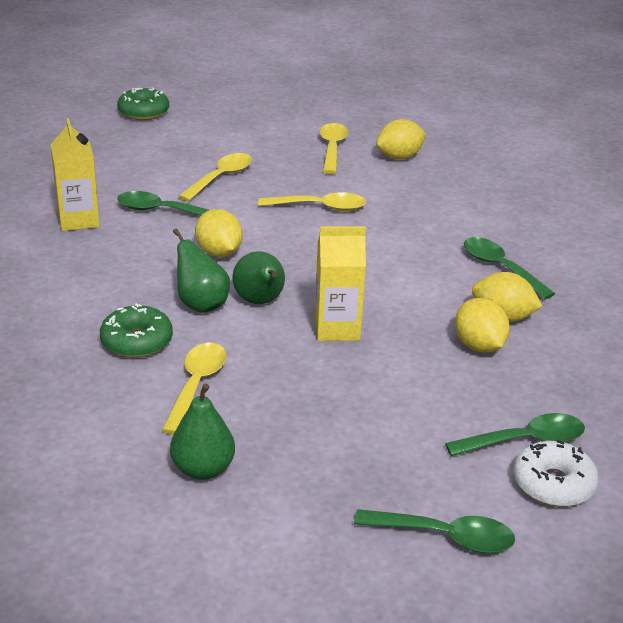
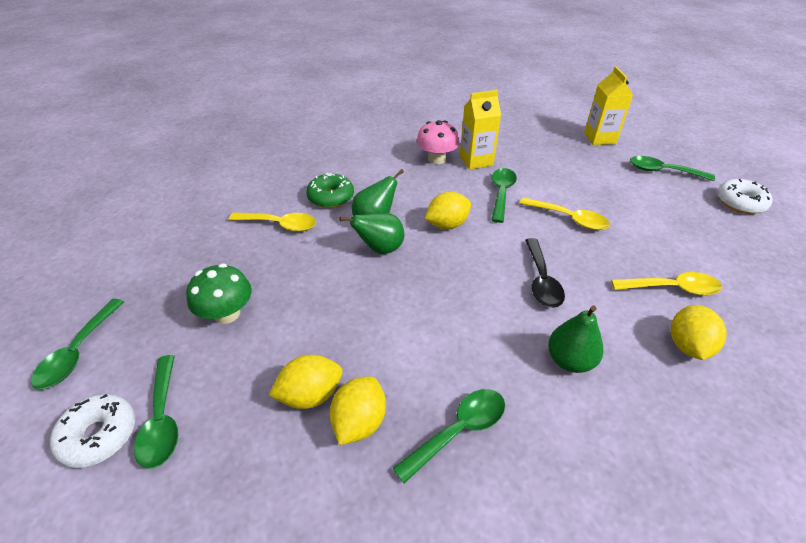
camera: 90 degrees right, 10 degrees up
green donut [117,88,169,120] -> green spoon [630,156,715,181]
green pear [170,384,235,480] -> green pear moved to [548,305,603,373]
yellow spoon [258,192,366,211] -> black spoon [525,238,565,308]
yellow carton [315,226,366,341] -> yellow carton moved to [584,66,633,145]
yellow lemon [376,119,426,159] -> yellow lemon turned 45 degrees clockwise [671,305,727,360]
none -> green mushroom [186,263,252,324]
none -> pink mushroom [416,120,460,164]
none -> white donut [717,179,772,214]

